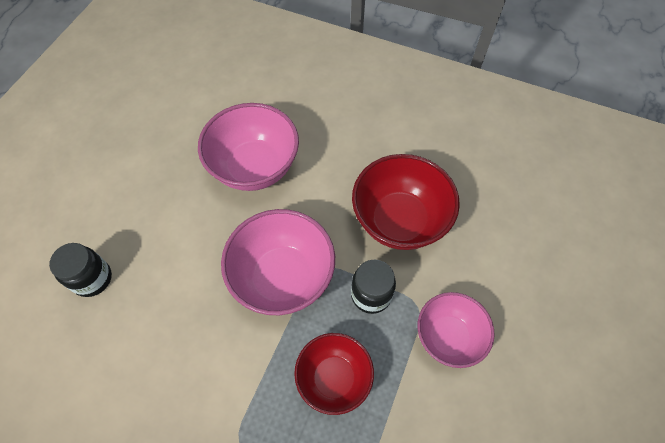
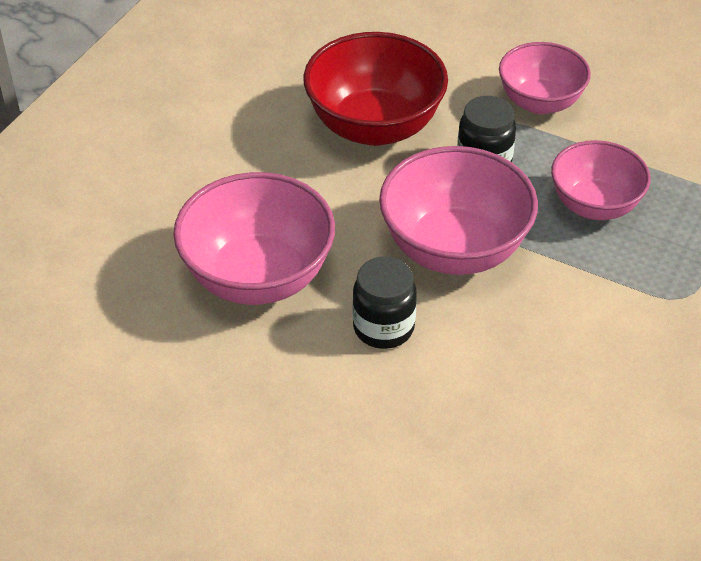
camera: 85 degrees left, 15 degrees down
black jar [49,243,112,297] -> black jar moved to [353,256,417,349]
red bowl [294,333,374,415] -> pink bowl [551,140,651,220]

